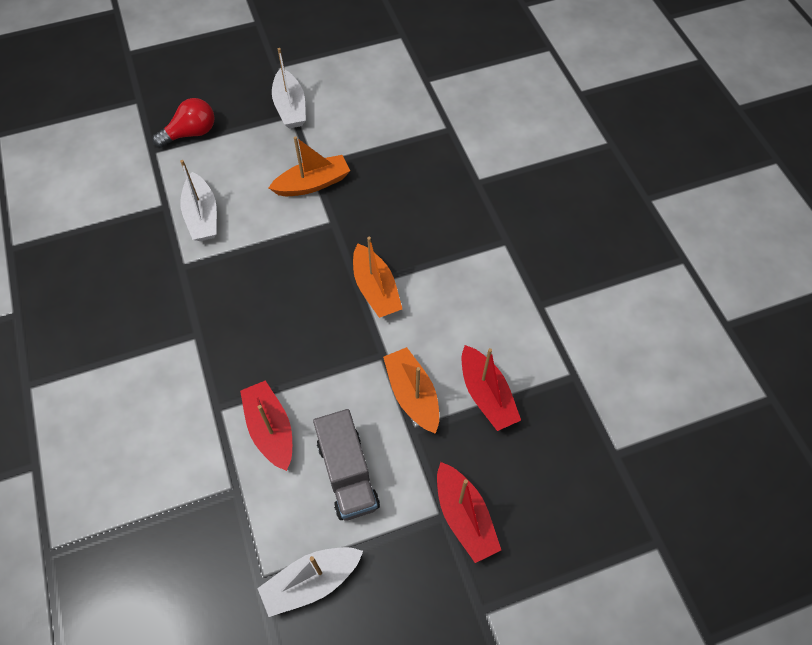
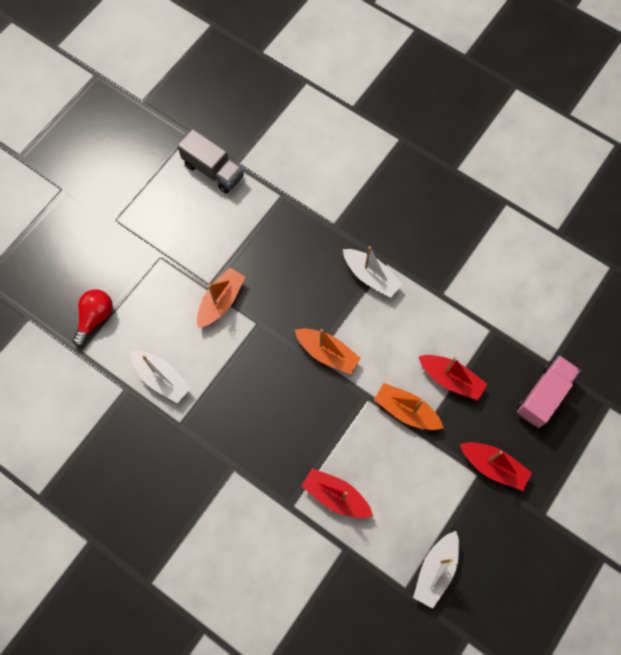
camera: 35 degrees left, 10 degrees up
white boat [272,48,306,129] -> white boat moved to [343,246,402,298]
grey truck [313,409,380,521] -> grey truck moved to [177,129,244,194]
none -> pink truck [517,355,581,428]

